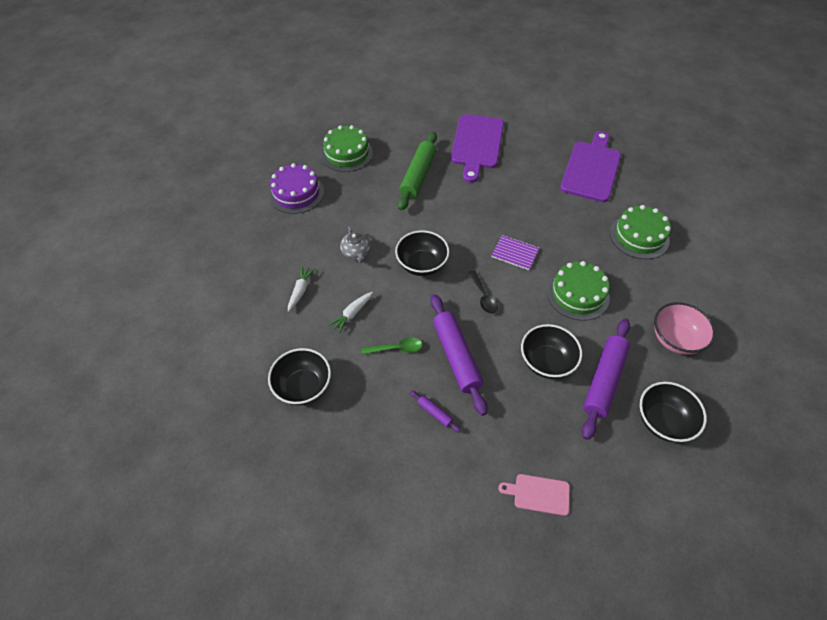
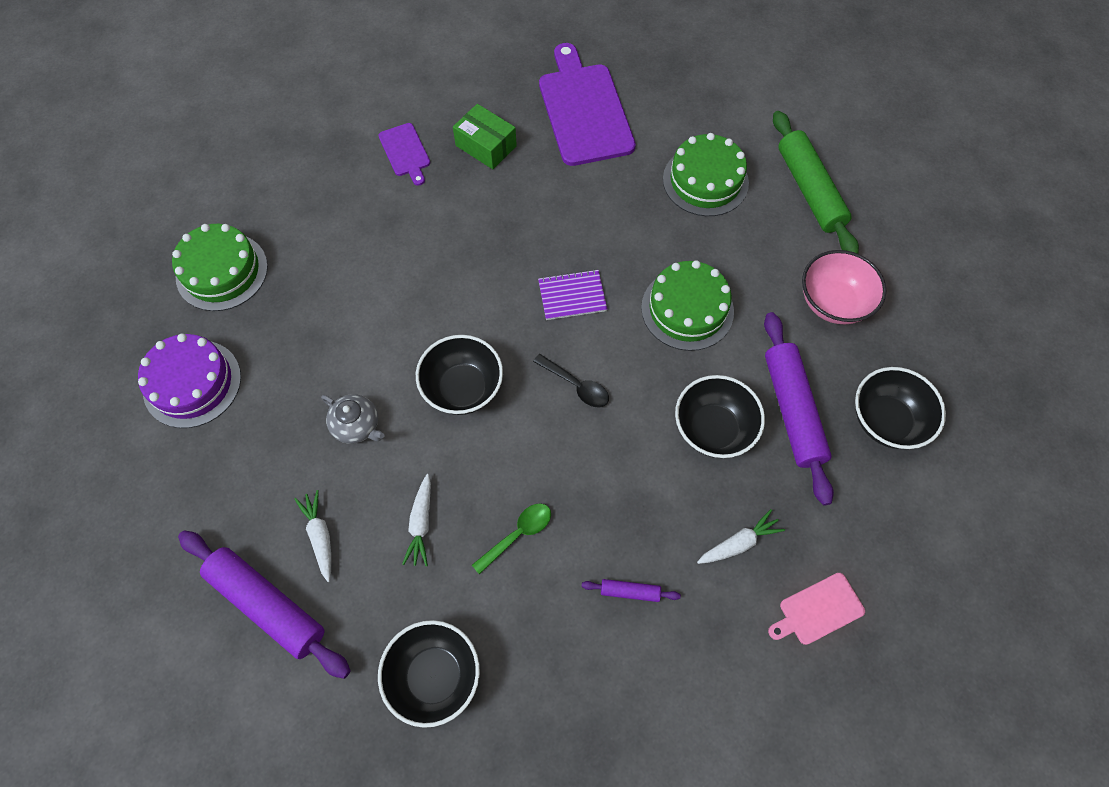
camera: 35 degrees left, 10 degrees up
green rolling pin [398,132,437,211] -> green rolling pin moved to [773,111,859,254]
purple rolling pin [430,294,488,416] -> purple rolling pin moved to [178,530,351,679]
purple cutting board [451,114,504,183] -> purple cutting board [378,123,430,186], size x0.49
none -> green box [453,104,517,169]
none -> white carrot [697,509,785,564]

